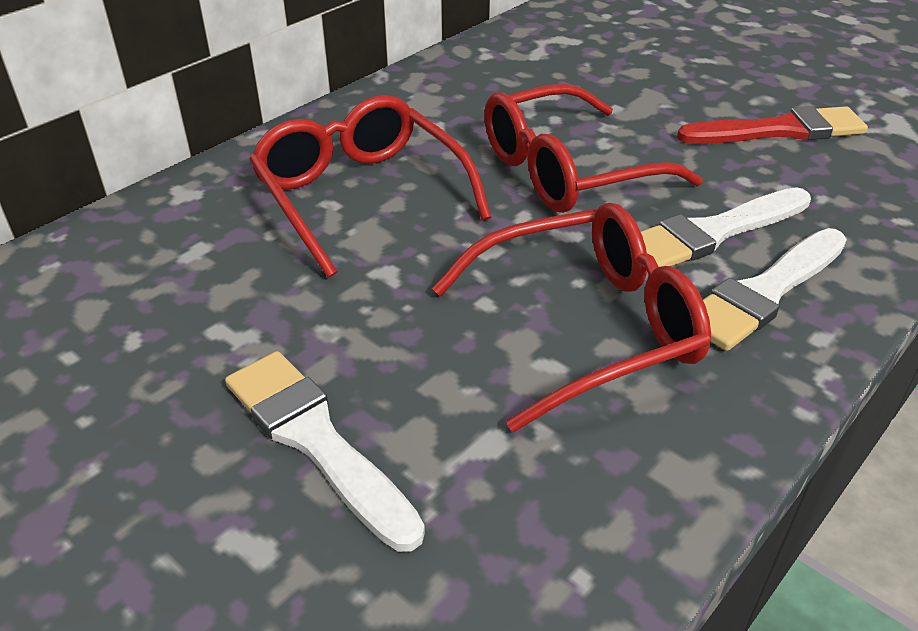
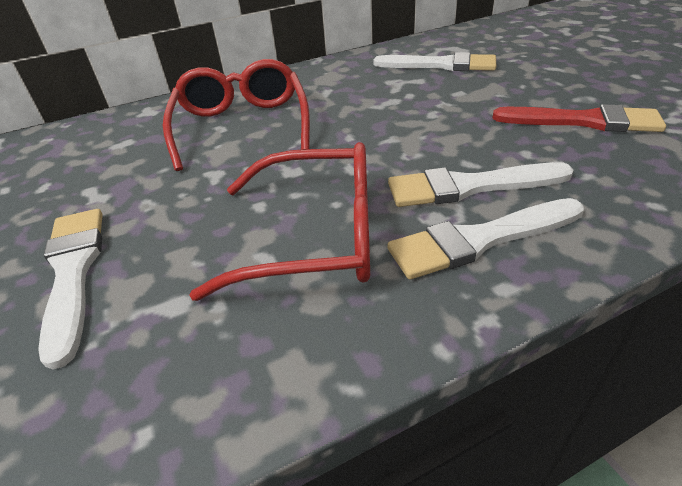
camera: 25 degrees right, 0 degrees up
red glasses [484,84,703,213] -> none
none -> white brush [373,52,496,71]

